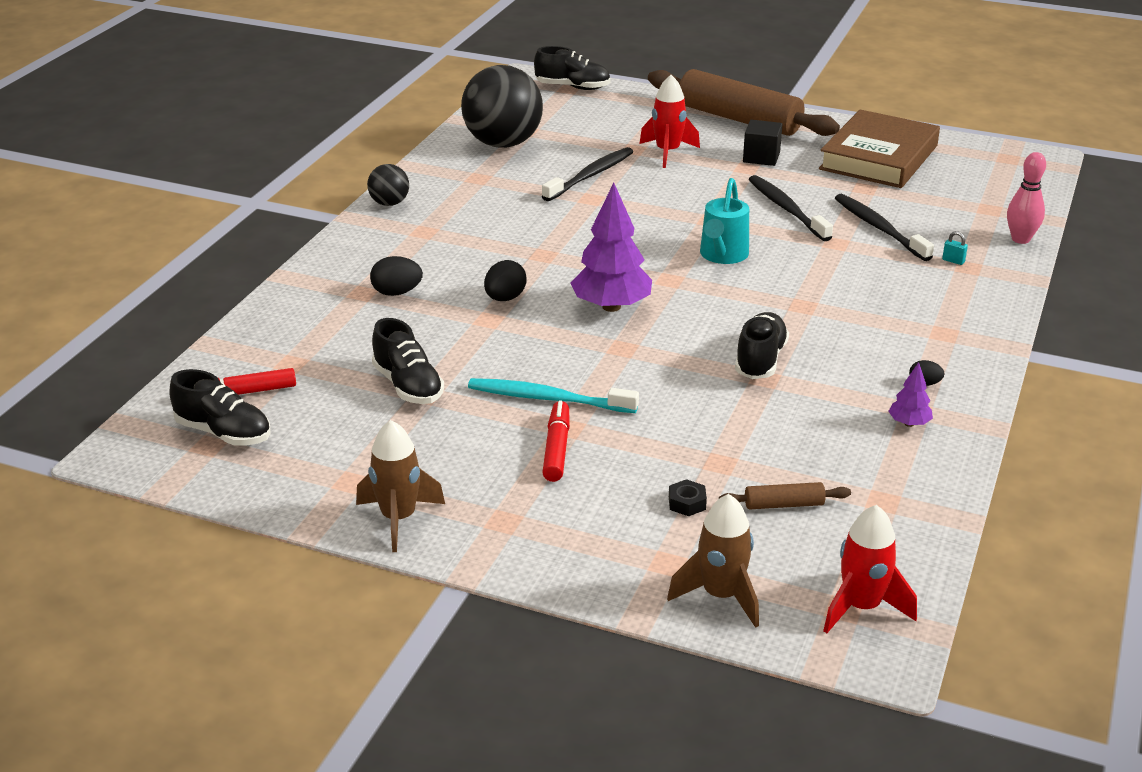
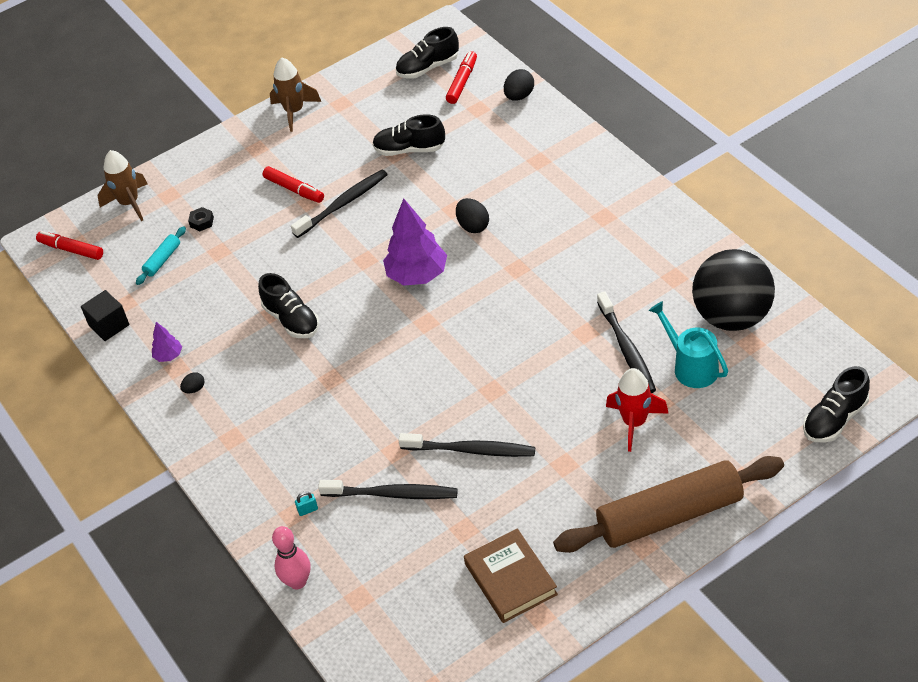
camera: 130 degrees right, 15 degrees up
black ball [367,164,409,206] -> none
black egg [370,256,423,296] -> black egg moved to [504,69,534,101]
turquoise toothbrush [468,378,639,413] -> black toothbrush [291,170,388,238]
turquoise watering can [700,178,749,264] -> turquoise watering can moved to [648,301,728,388]
brown rolling pin [719,482,851,509] -> turquoise rolling pin [136,226,186,285]
black cube [743,120,782,166] -> black cube moved to [81,290,129,341]
brown book [819,110,940,188] -> brown book [464,529,558,623], size x0.67
red rocket [823,505,917,633] -> red marker [36,231,103,260]

